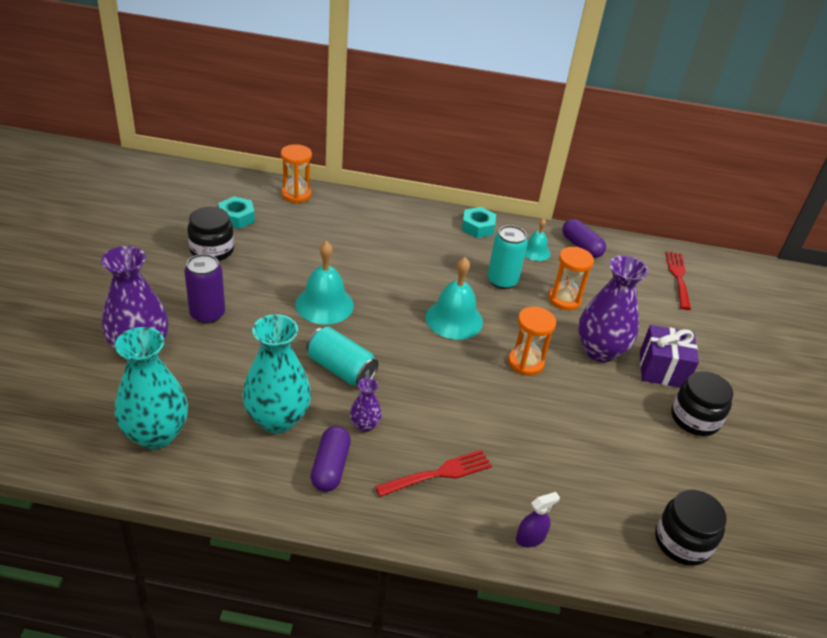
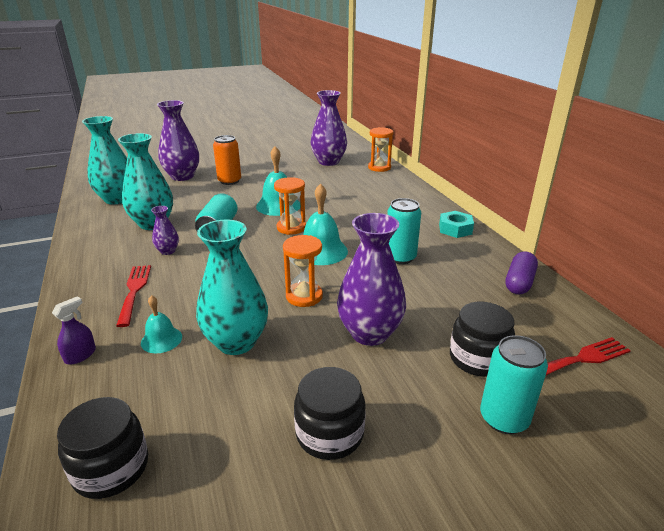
camera: 65 degrees right, 10 degrees down
purple can [184,254,225,324] -> orange can [213,135,241,185]
black jar [187,207,234,261] -> black jar moved to [450,302,515,377]
turquoise nut [218,196,255,229] -> purple vase [311,90,347,166]
purple capsule [311,426,351,492] -> none
red fork [375,450,492,497] -> red fork turned 135 degrees counterclockwise [116,265,151,327]
purple spray bottle [516,492,560,547] -> purple spray bottle turned 90 degrees counterclockwise [52,297,96,365]
turquoise bell [525,218,550,261] -> turquoise bell moved to [141,295,182,353]
orange hourglass [549,247,594,310] -> orange hourglass moved to [274,177,306,235]
purple gift [640,325,699,388] -> none
none -> turquoise vase [196,219,268,355]
none -> turquoise can [480,335,548,434]

